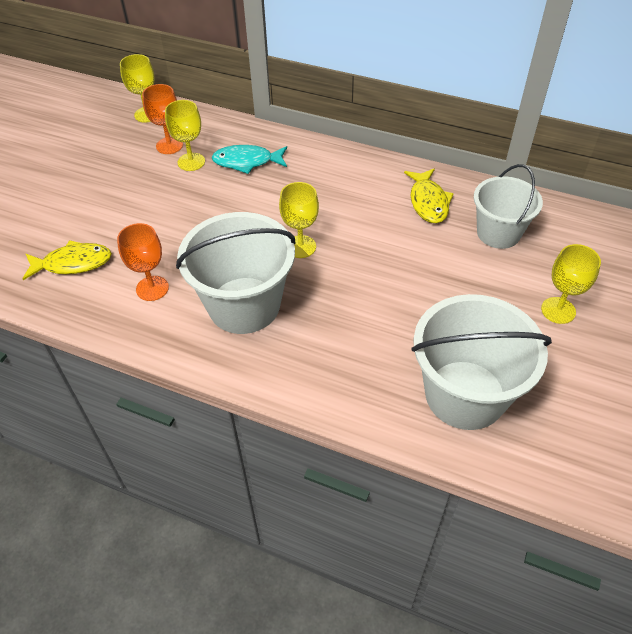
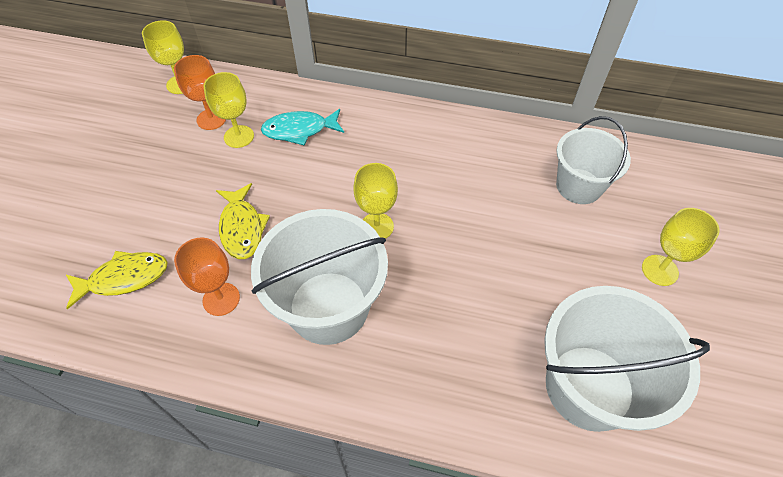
camera: 10 degrees left, 5 degrees up
yellow fish [404,168,454,223] -> yellow fish moved to [216,183,270,259]

